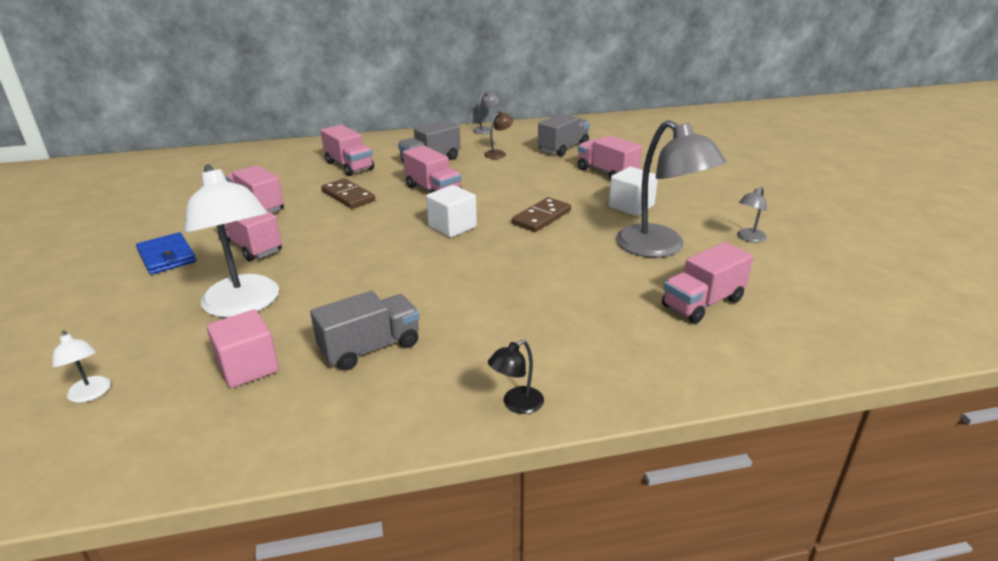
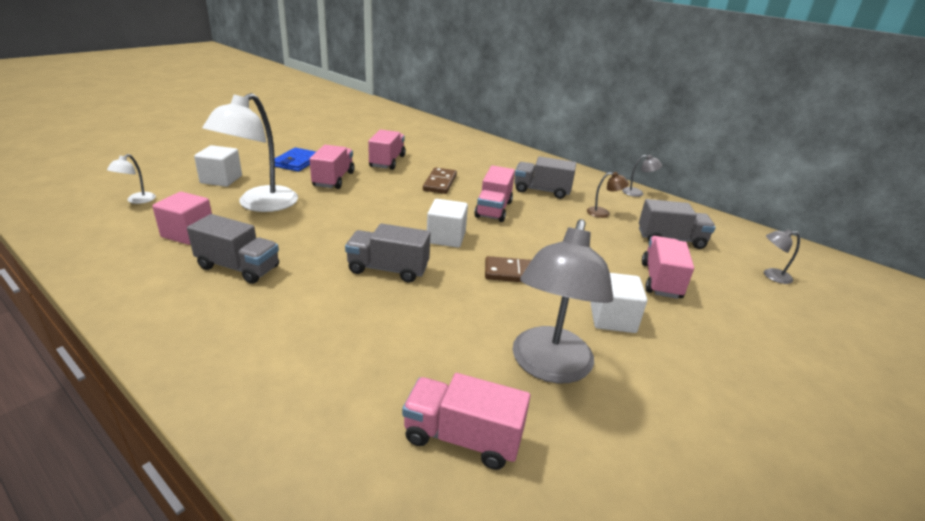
camera: 50 degrees right, 0 degrees up
pink truck [321,125,374,176] -> none
black lamp [488,340,544,414] -> none
grey lamp [737,187,767,243] -> grey lamp moved to [764,229,800,284]
none -> white cube [194,145,242,187]
none -> grey truck [345,223,430,282]

